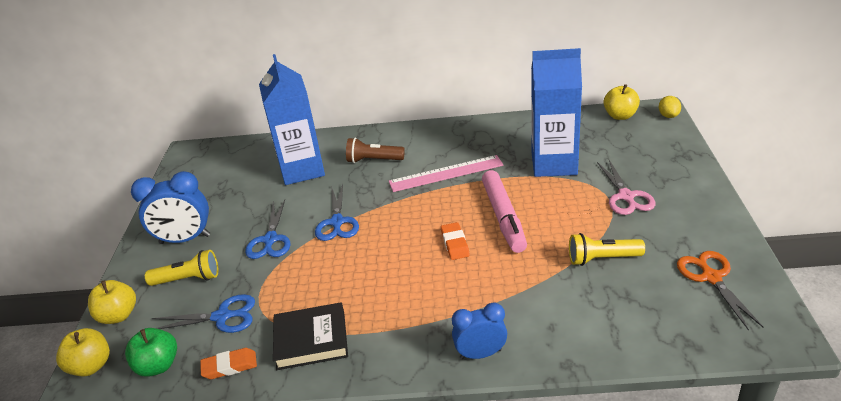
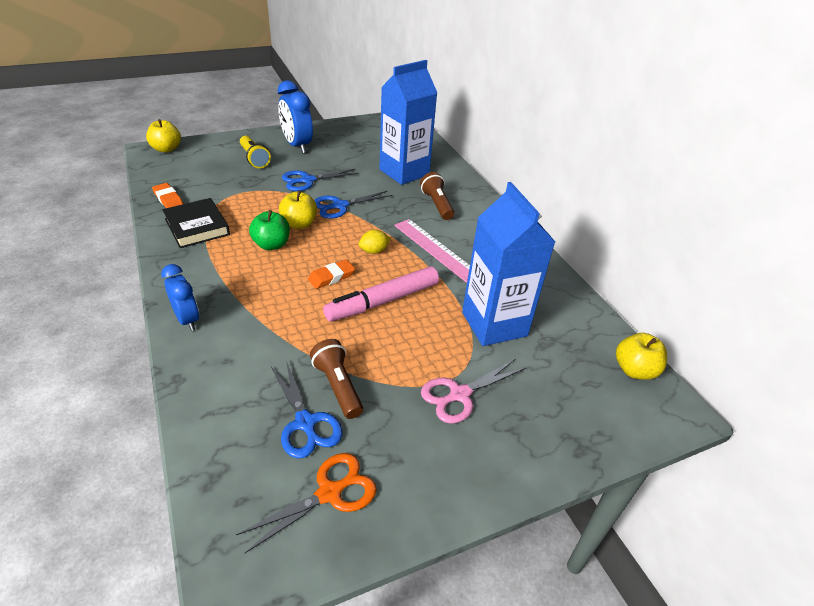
camera: 60 degrees right, 5 degrees up
yellow apple [88,280,136,324] -> yellow apple moved to [279,190,317,229]
green apple [125,328,177,377] -> green apple moved to [249,210,290,250]
blue scissors [152,294,255,333] -> blue scissors moved to [271,361,342,458]
yellow flashlight [569,233,645,266] -> brown flashlight [310,339,363,419]
yellow lemon [659,96,681,118] -> yellow lemon moved to [358,230,391,254]

